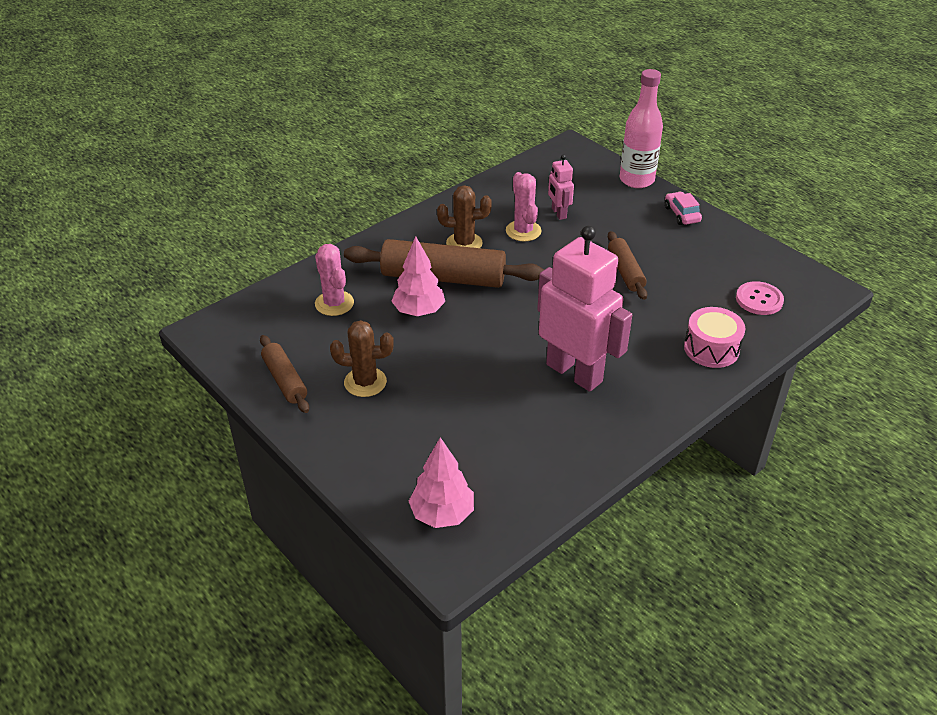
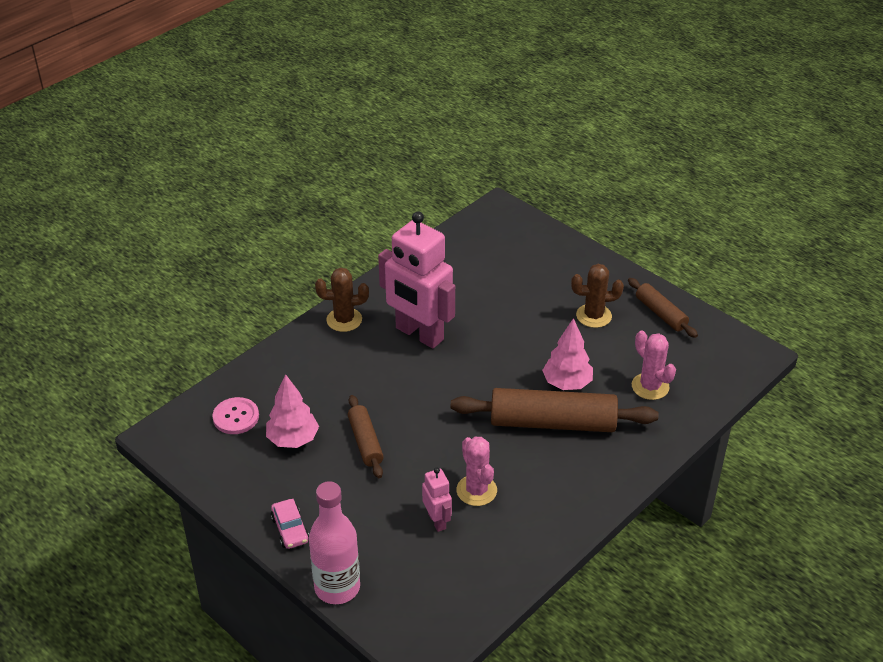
camera: 175 degrees right, 0 degrees up
pink tree [408,437,474,528] -> pink tree moved to [266,374,319,448]
brown cactus [437,185,492,248] -> brown cactus moved to [315,268,369,332]
pink drum [684,307,745,368] -> none

